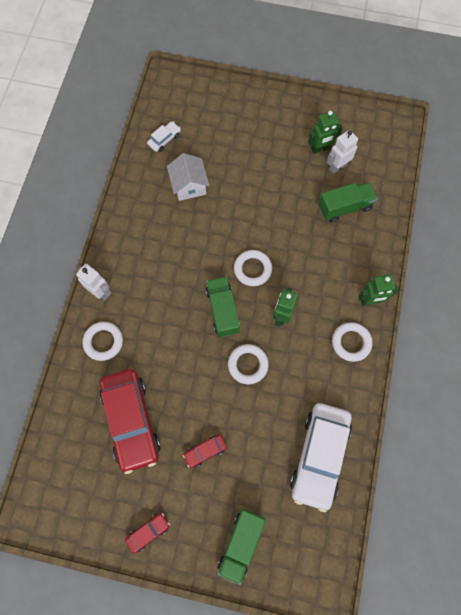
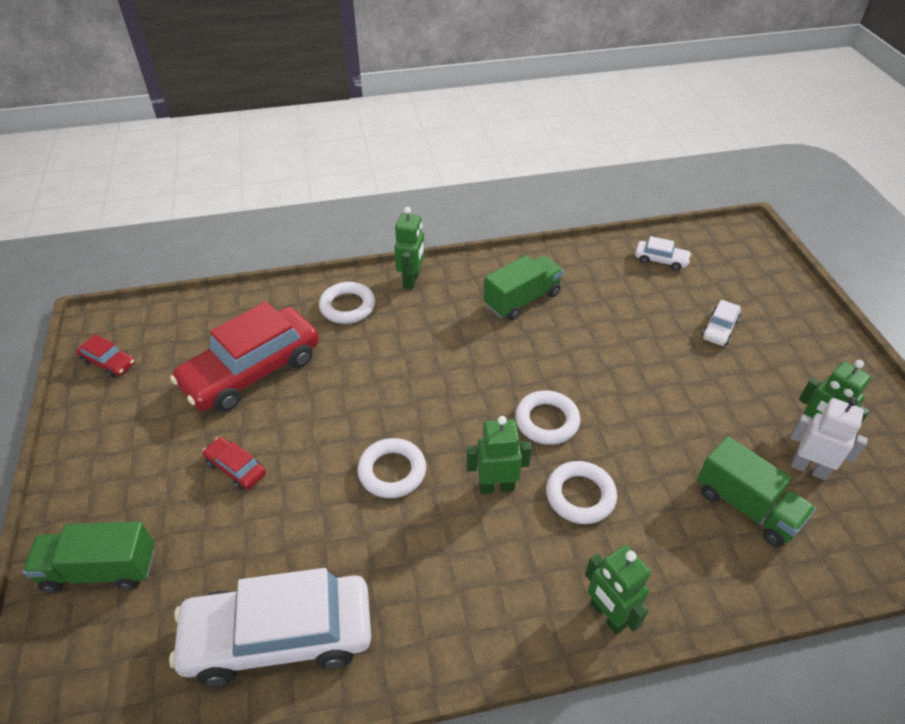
camera: 65 degrees right, 25 degrees down
white robot [76,264,111,300] -> green robot [394,207,425,289]
red car [125,513,170,554] -> red car moved to [76,334,135,378]
white house [167,153,209,201] -> none
green truck [206,276,240,337] -> green truck moved to [483,255,564,320]
white ring [332,322,372,362] -> white ring moved to [546,461,617,524]
none -> white car [702,300,741,346]

